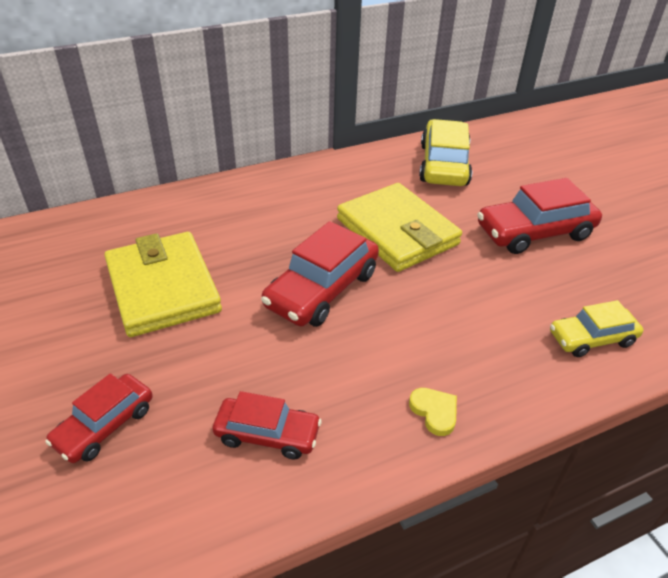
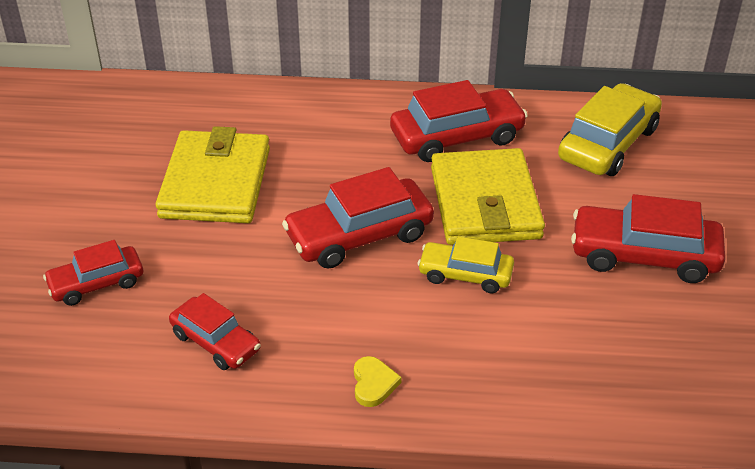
camera: 30 degrees right, 0 degrees up
yellow car [550,300,643,357] -> yellow car moved to [418,237,514,293]
none -> red car [390,80,528,162]

